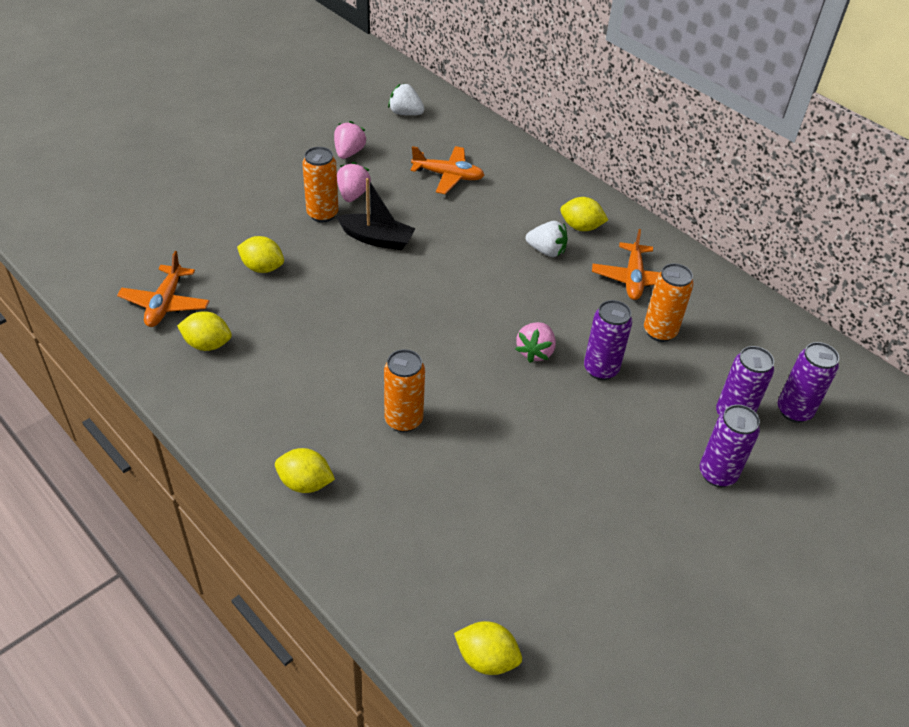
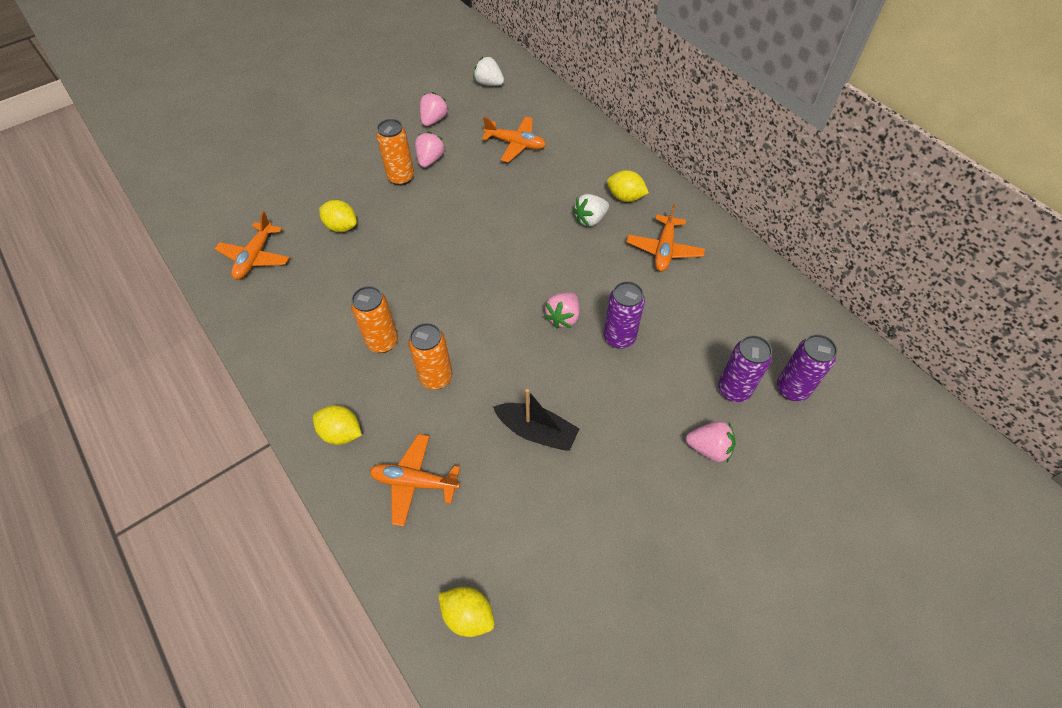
camera: 10 degrees right, 10 degrees up
yellow lemon [177,311,232,351] -> none
black boat [336,178,416,250] -> black boat moved to [494,389,580,451]
white strawberry [526,221,568,257] -> white strawberry turned 120 degrees clockwise [573,194,609,227]
orange can [644,263,694,342] -> orange can moved to [351,286,398,353]
purple can [700,404,760,487] -> pink strawberry [686,421,736,462]
none -> orange plane [370,434,460,527]

